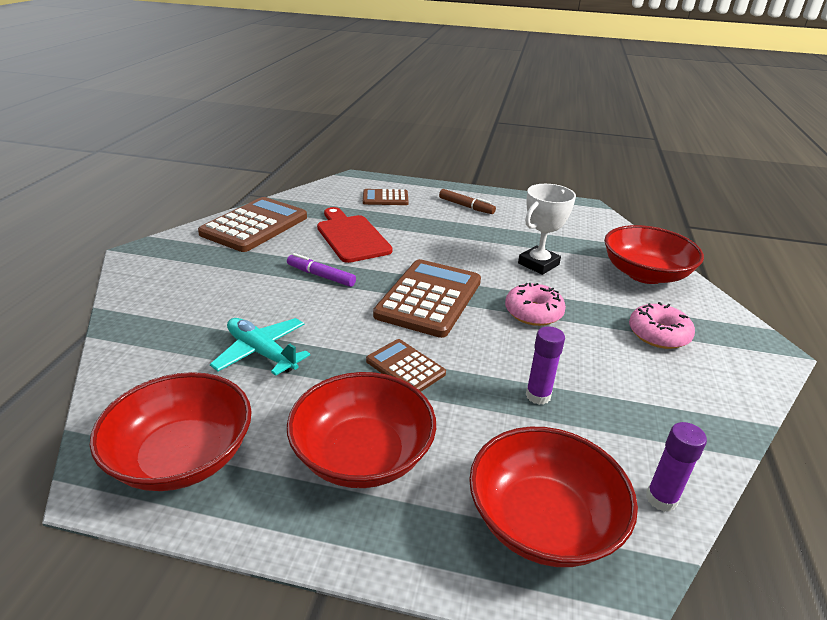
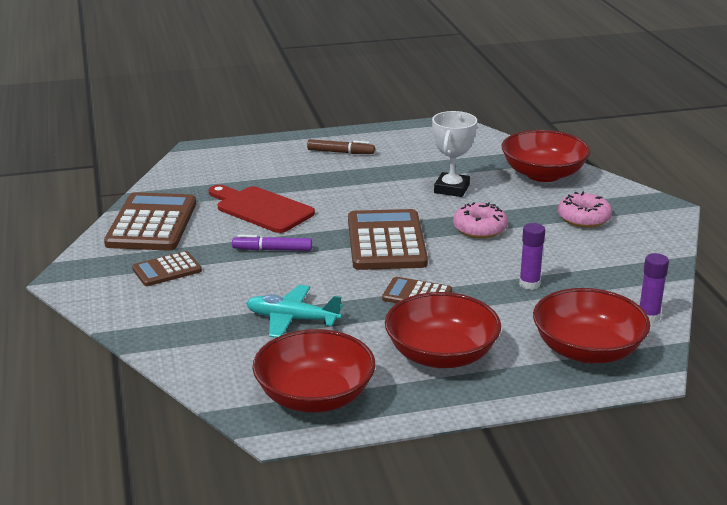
camera: 25 degrees left, 5 degrees down
brown calculator [363,189,409,205] -> brown calculator moved to [132,251,202,286]

